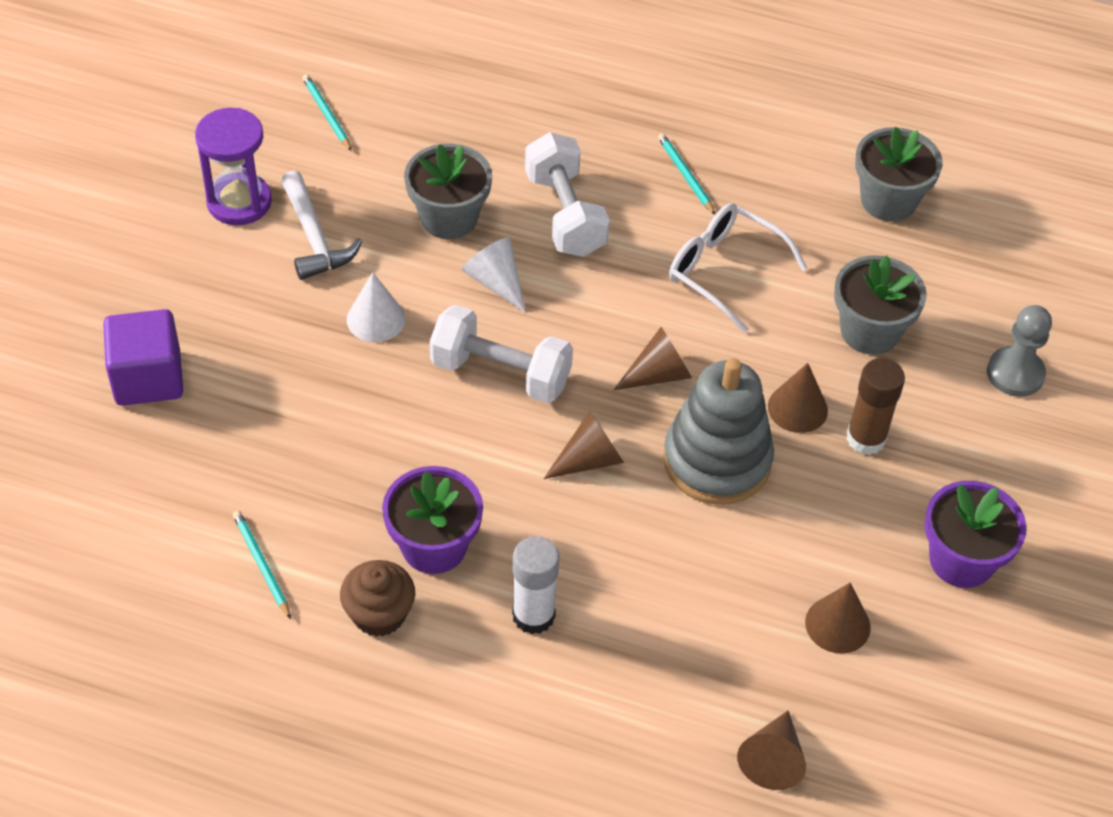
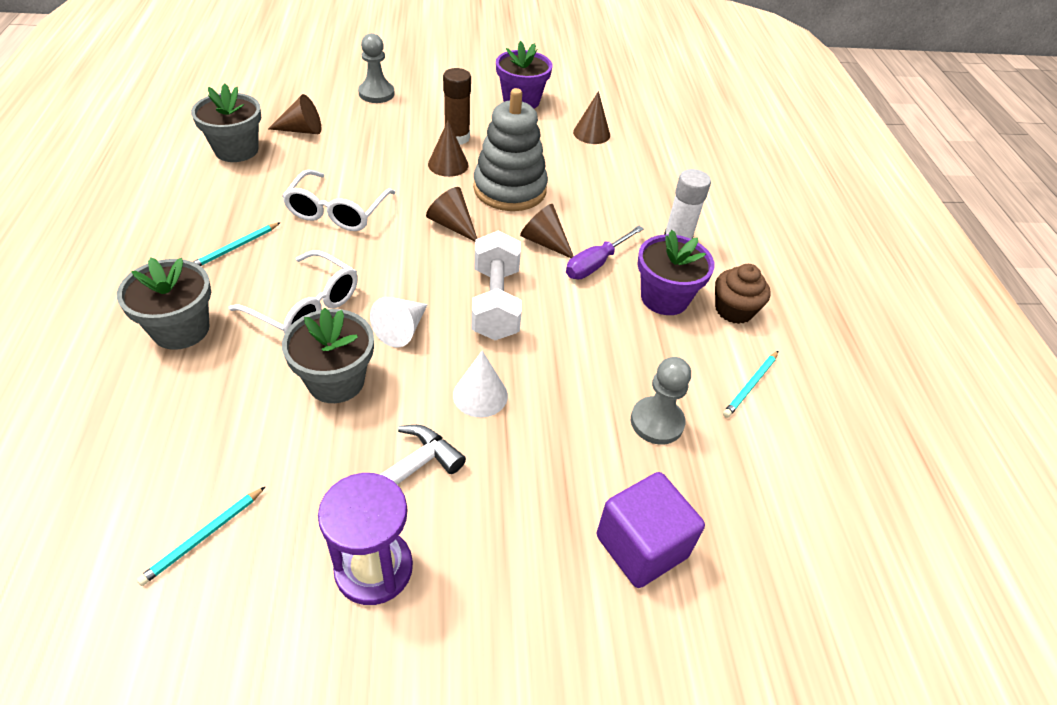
camera: 115 degrees left, 5 degrees down
white dumbbell [525,132,610,257] -> white glasses [229,250,358,334]
brown cone [737,711,806,790] -> brown cone moved to [268,94,321,134]
grey flower pot [834,255,927,355] -> grey flower pot moved to [117,257,211,350]
none -> purple screwdriver [566,226,644,279]
none -> grey pawn [631,357,691,445]

